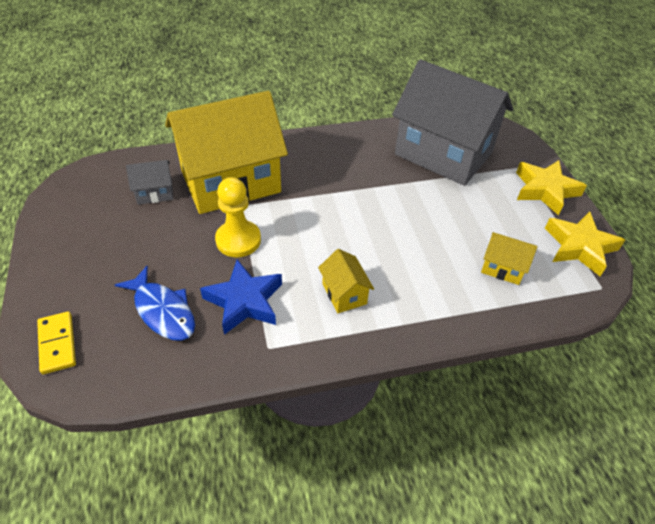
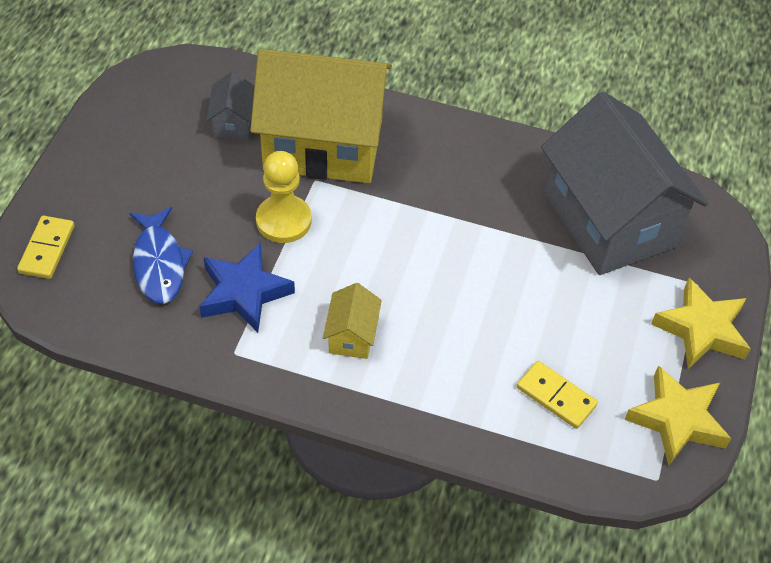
camera: 30 degrees right, 5 degrees up
grey house [126,160,173,205] -> grey house turned 75 degrees clockwise [206,71,254,140]
yellow house [481,232,537,285] -> yellow domino [517,361,598,429]

